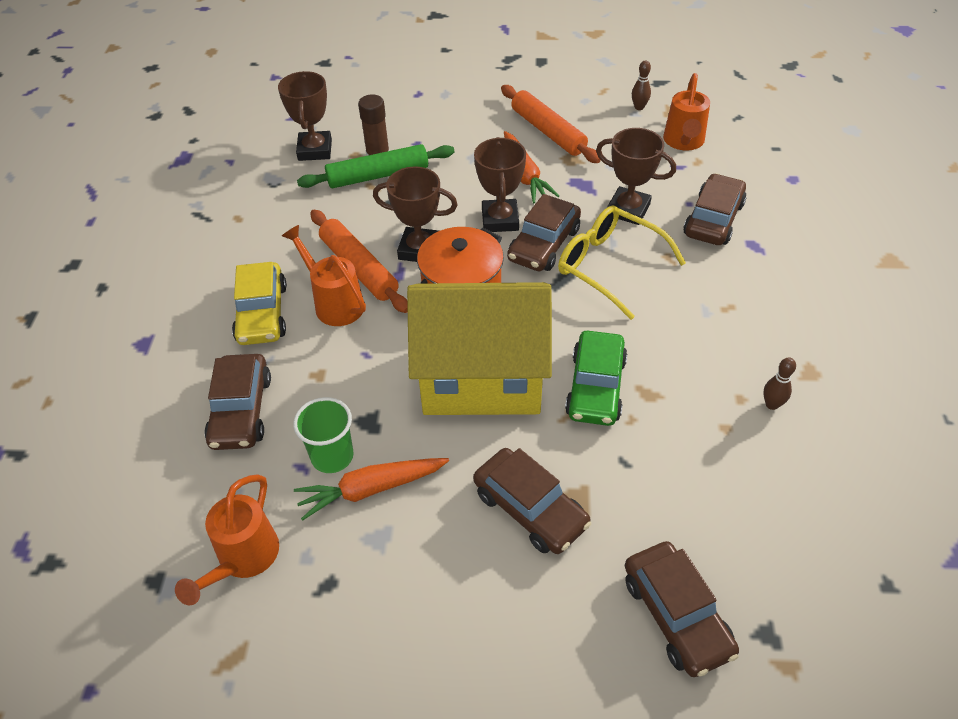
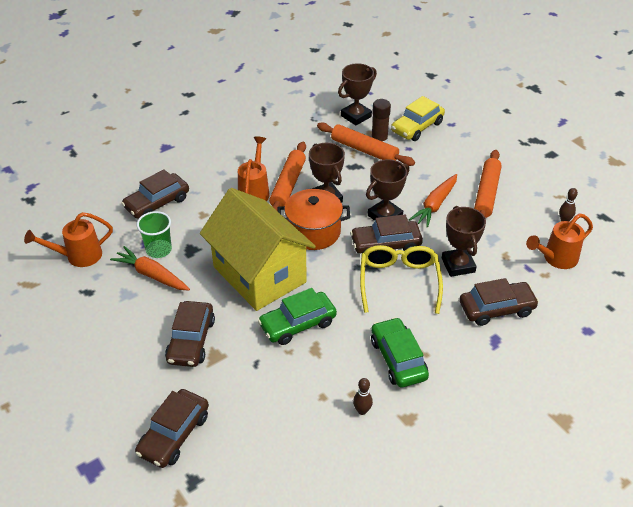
camera: 50 degrees right, 5 degrees down
yellow car [232,262,287,345] -> yellow car moved to [391,96,445,141]
green rolling pin [297,144,455,188] -> orange rolling pin [317,123,415,166]
none -> green car [371,317,429,387]

